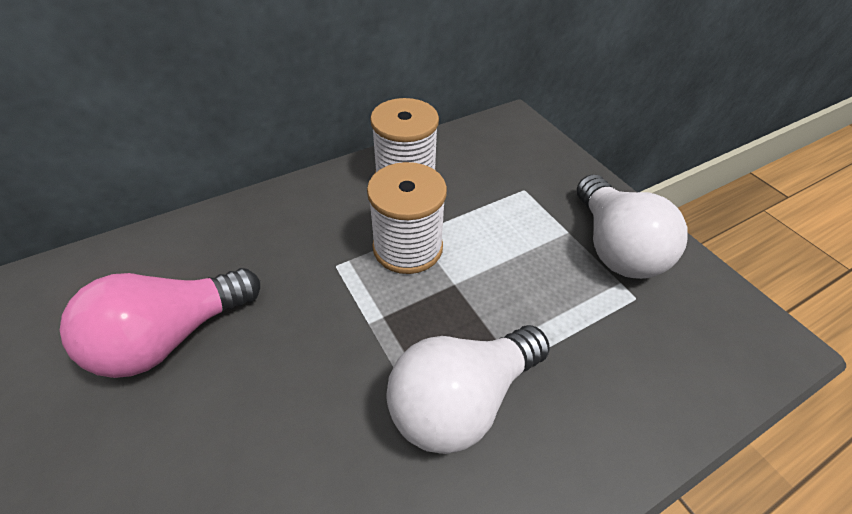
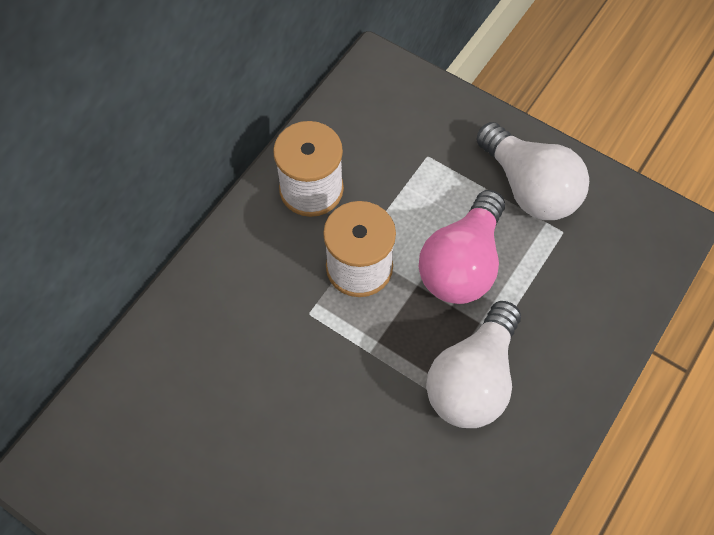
camera: 25 degrees left, 15 degrees up
pink light bulb [60,268,260,378] -> pink light bulb moved to [419,190,505,304]

